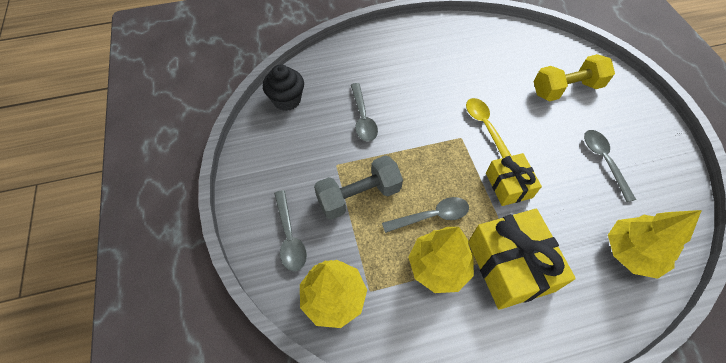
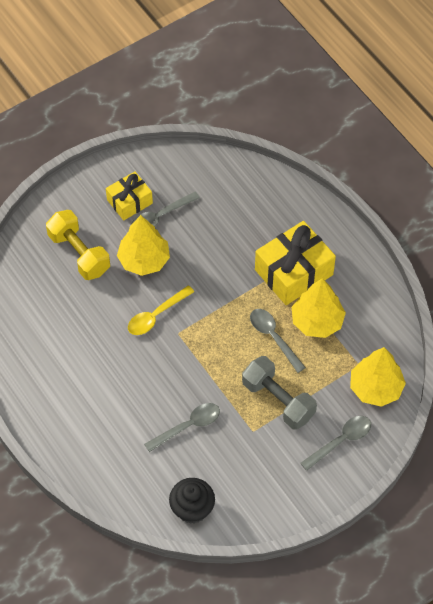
camera: 110 degrees left, 0 degrees up
yellow gift [486,153,542,206] -> yellow gift moved to [106,171,153,220]
yellow tree [608,210,702,279] -> yellow tree moved to [117,215,170,276]

